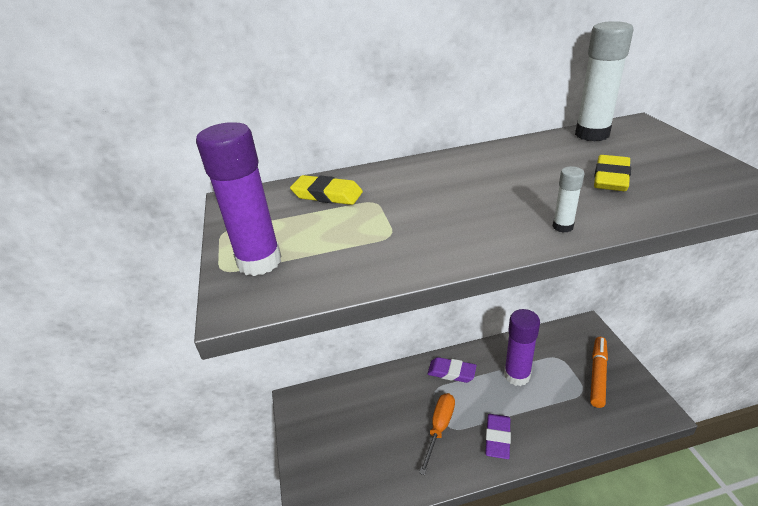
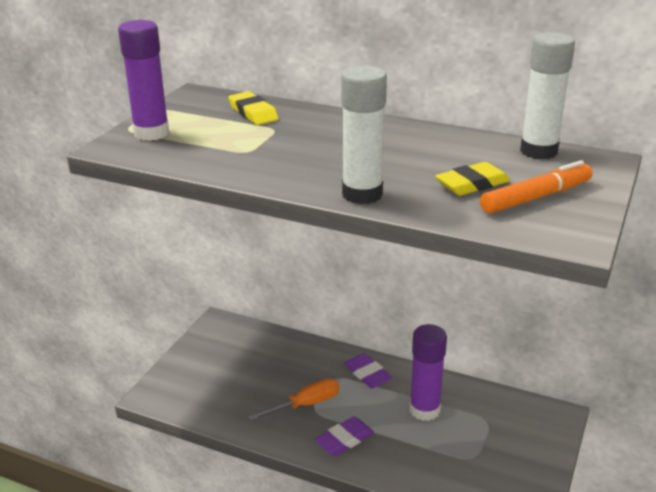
camera: 35 degrees right, 5 degrees down
white glue stick [553,166,584,233] -> white glue stick [341,65,387,204], size x2.18
orange marker [590,337,608,408] -> orange marker moved to [480,160,593,214]

